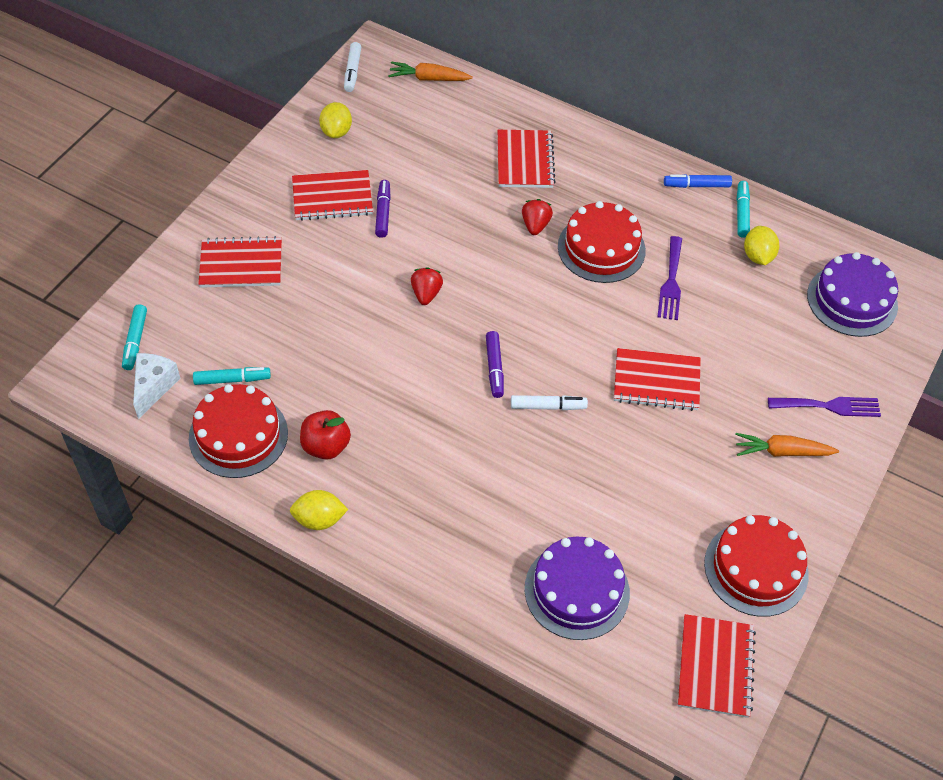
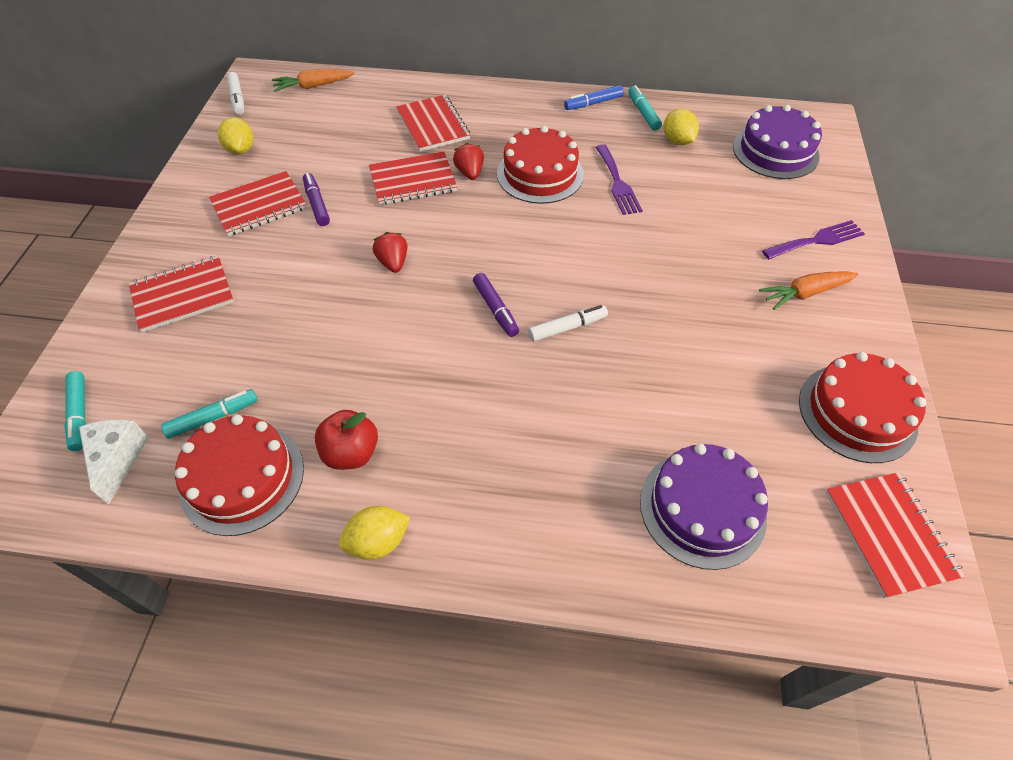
camera: 20 degrees left, 0 degrees up
red notebook [614,348,701,411] -> red notebook moved to [369,152,457,205]

